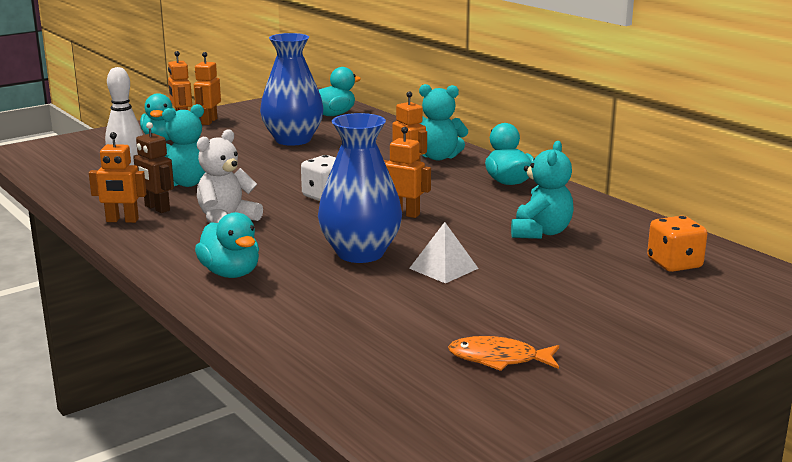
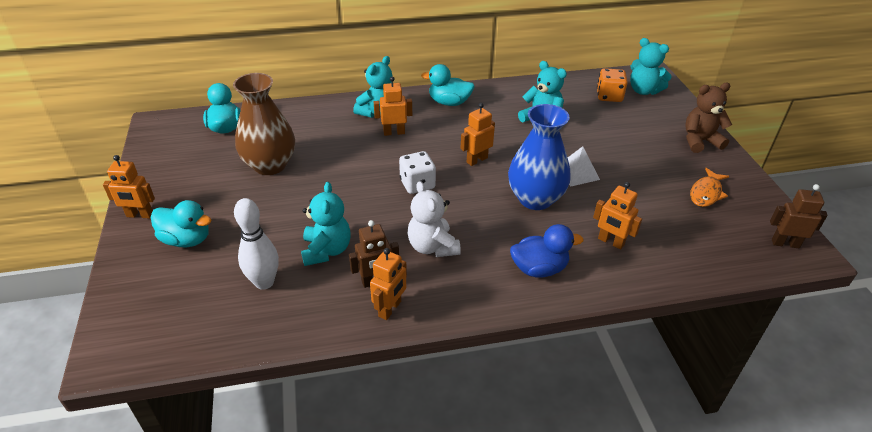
camera: 65 degrees left, 20 degrees up
orange robot [194,52,221,125] -> orange robot moved to [593,182,642,250]
turquoise duck [195,212,259,278] -> blue duck [510,224,583,278]
blue vase [260,33,324,146] -> brown vase [233,73,295,175]
none -> turquoise teddy bear [630,38,672,95]
none -> brown teddy bear [685,83,732,153]
none -> brown robot [770,184,828,248]

